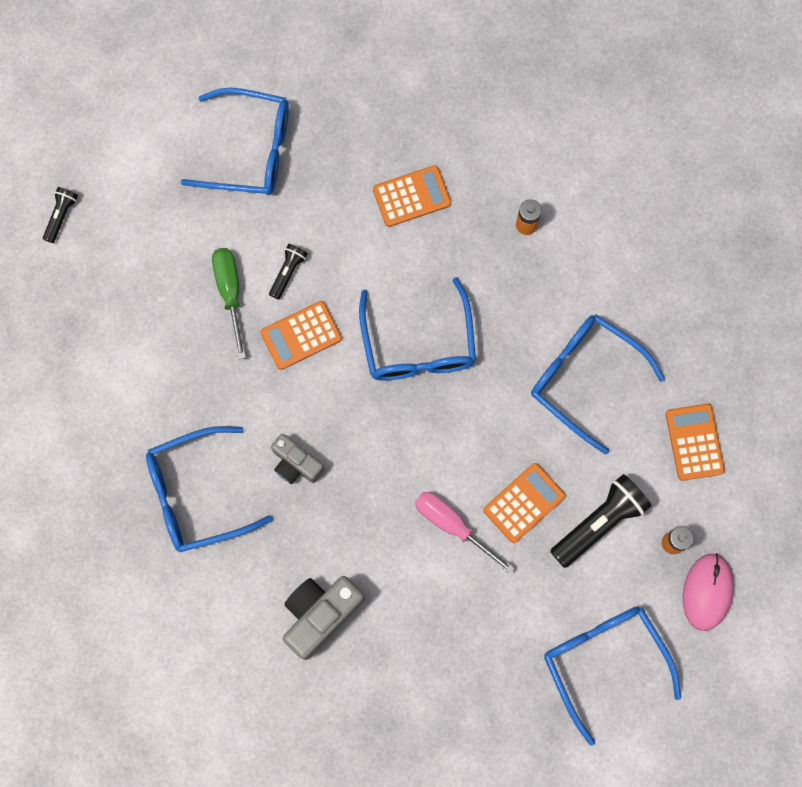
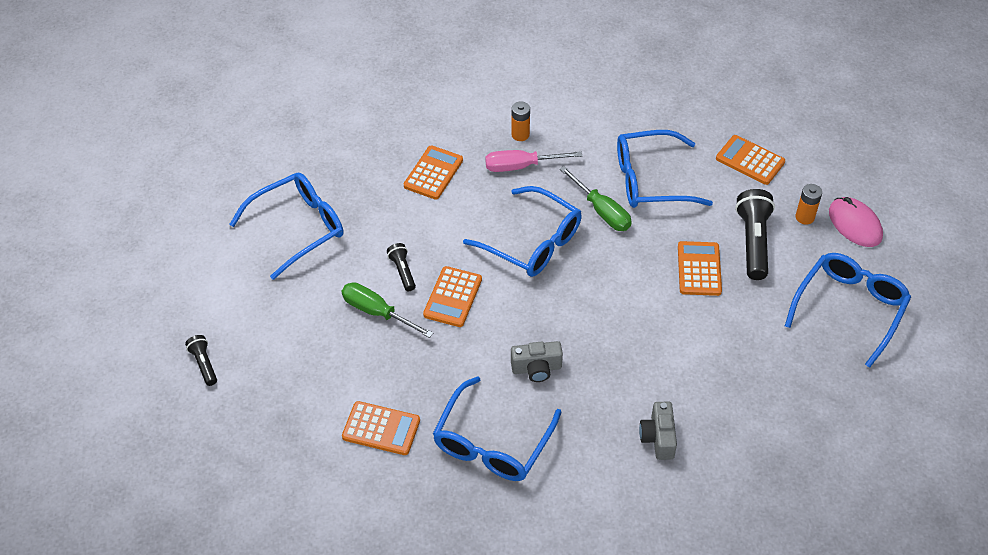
camera: 45 degrees left, 25 degrees down
grey camera [283,576,365,660] -> grey camera [639,402,677,460], size x0.64
pink screwdriver [415,492,515,574] -> pink screwdriver moved to [485,150,582,172]
blue glasses [544,606,681,746] -> blue glasses turned 105 degrees clockwise [785,253,911,368]
none -> orange calculator [342,401,420,455]
none -> green screwdriver [560,166,632,231]

